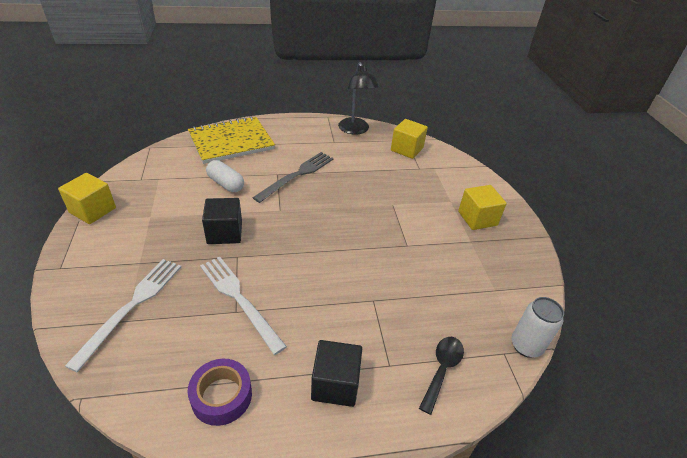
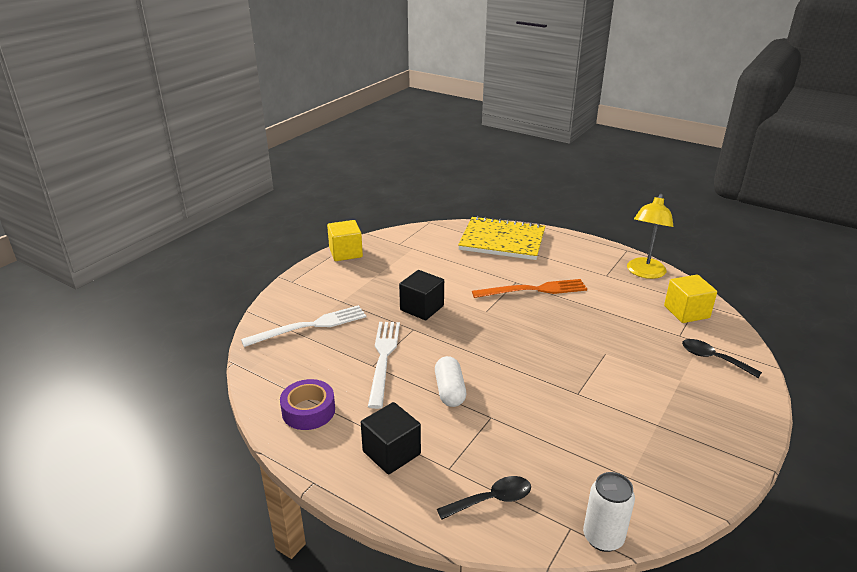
camera: 45 degrees right, 10 degrees down
white capsule [206,160,244,192] -> white capsule moved to [435,356,466,407]
grey fork [253,152,334,203] -> orange fork [472,279,587,298]
black lamp [338,62,379,135] -> yellow lamp [627,194,673,279]
yellow cube [458,185,507,230] -> none
none -> black spoon [682,339,762,378]

